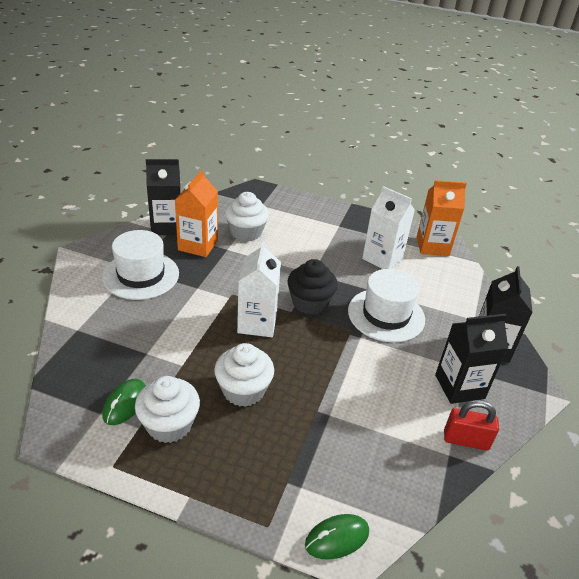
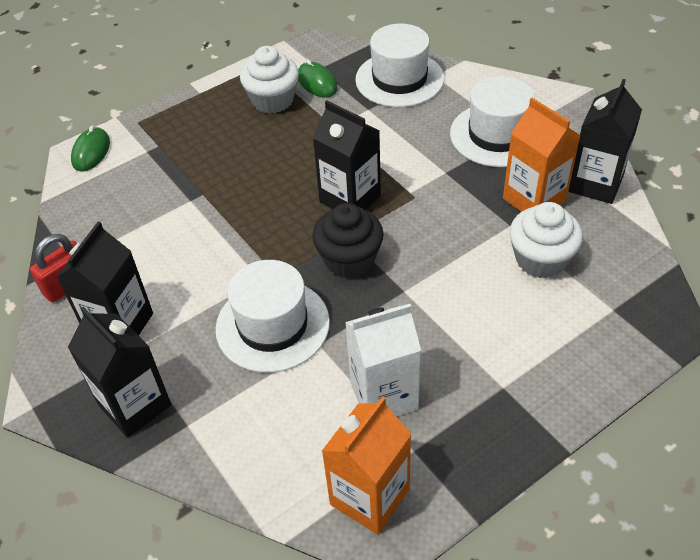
camera: 130 degrees right, 10 degrees up
white cupcake [214,343,274,407] -> none
white carton [237,241,281,337] -> black carton [313,101,381,210]
none -> white hat [355,24,444,107]

